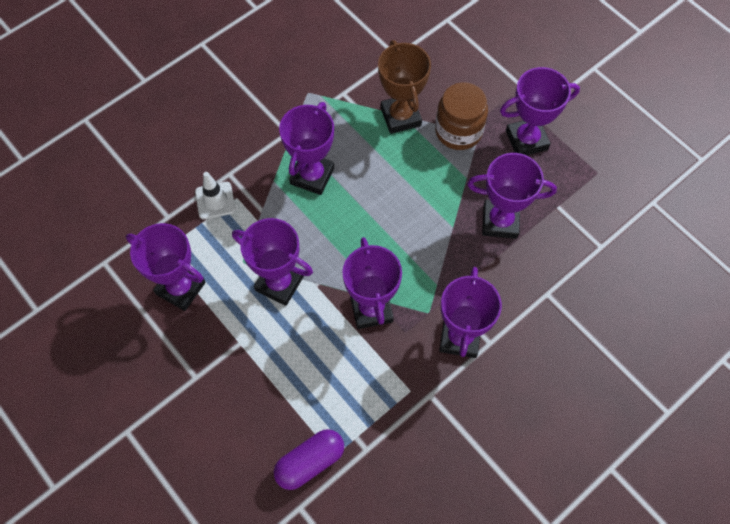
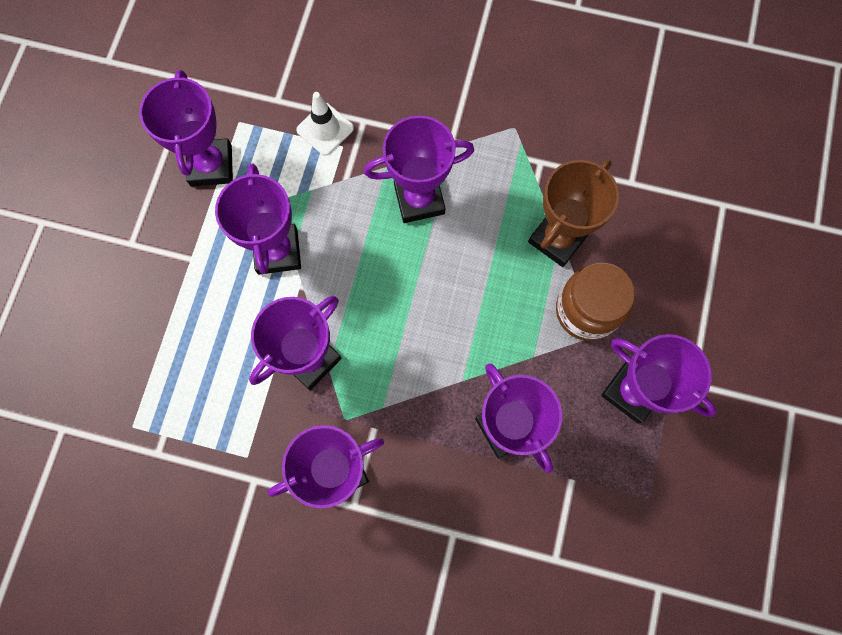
camera: 55 degrees right, 10 degrees up
purple capsule [274,429,344,490] -> none

